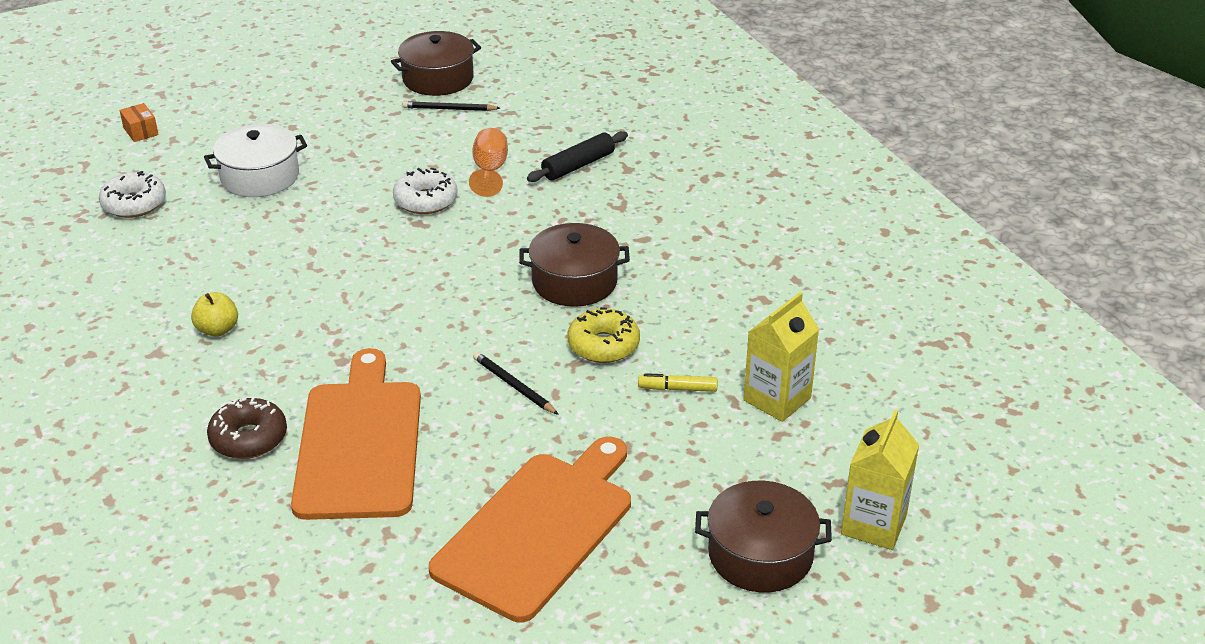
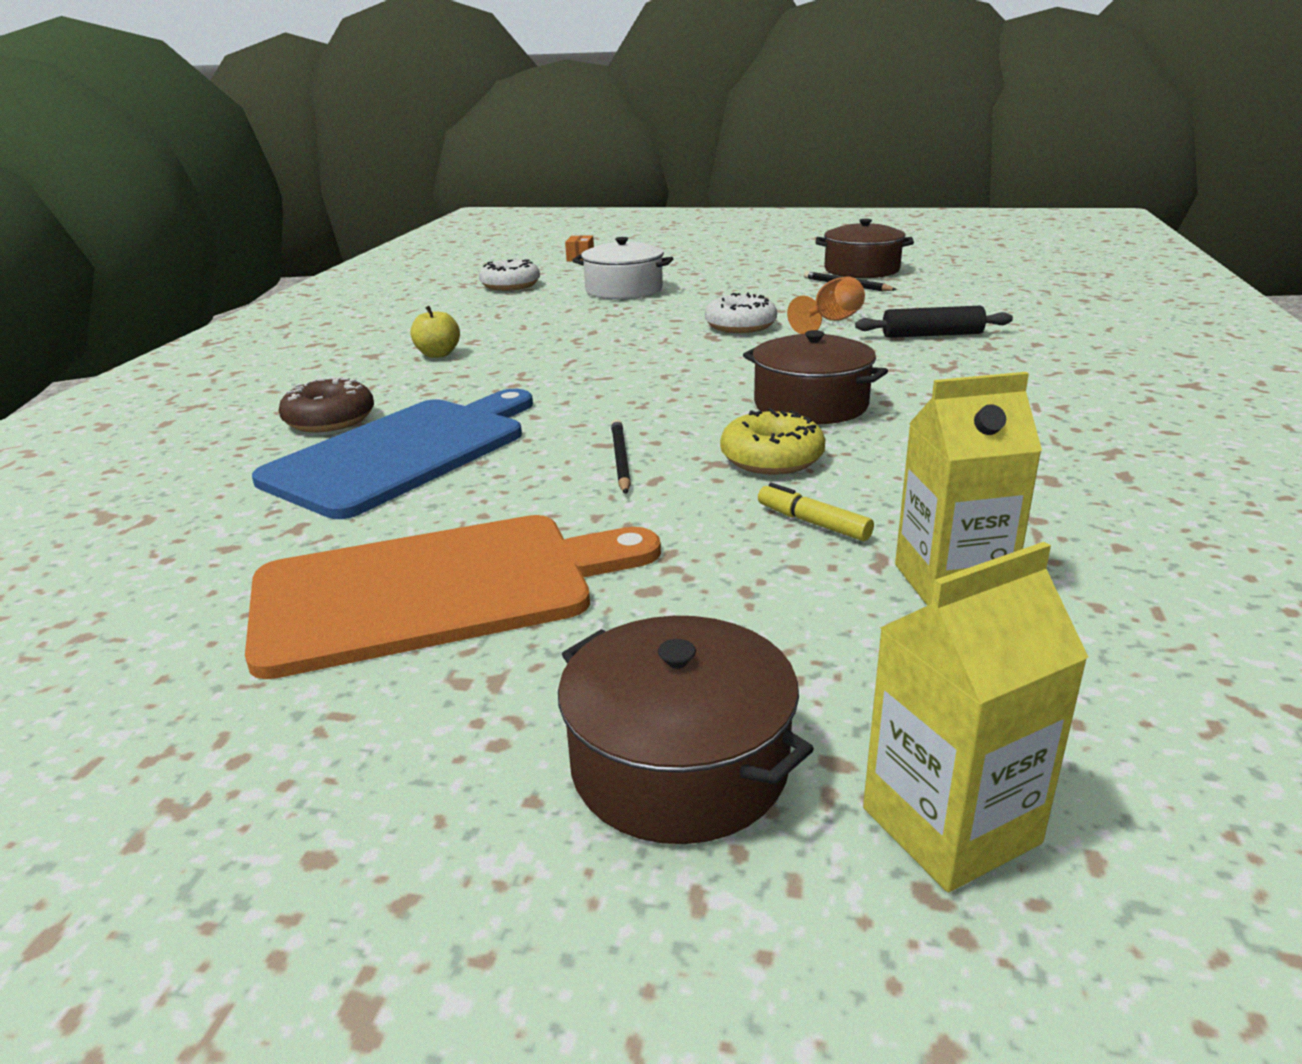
camera: 40 degrees right, 10 degrees down
orange cutting board [291,348,421,520] -> blue cutting board [252,389,533,519]

